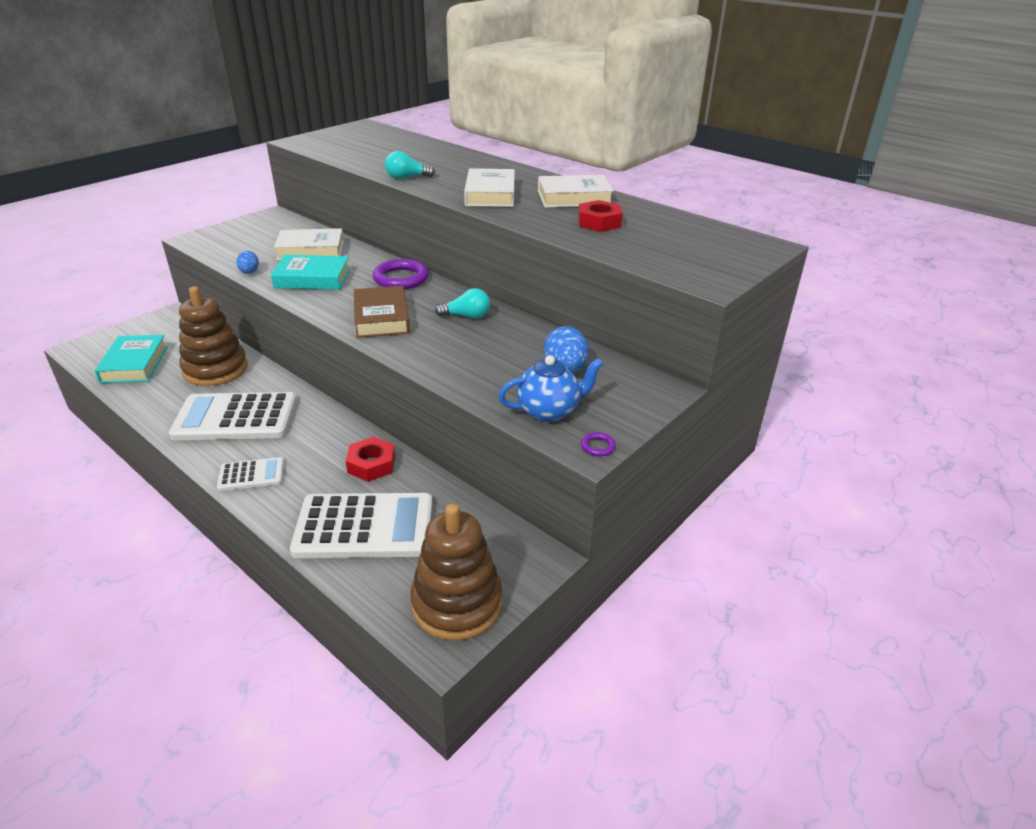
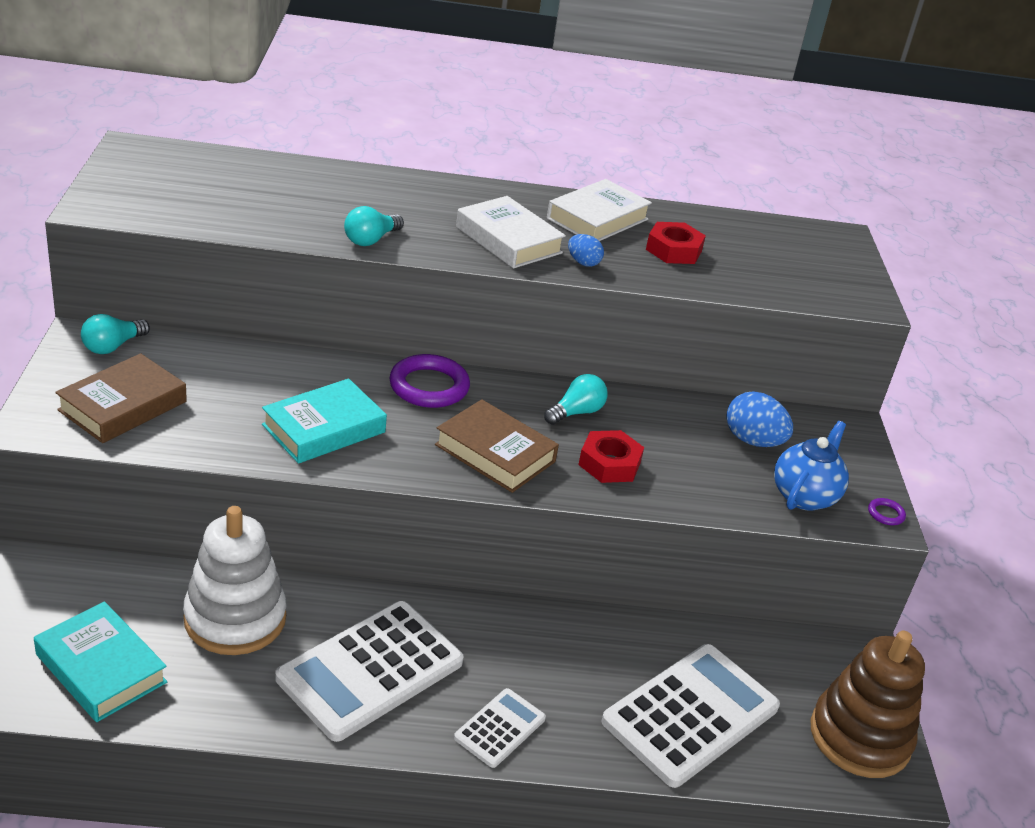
camera: 45 degrees left, 0 degrees up
brown stacking toy [179,286,248,386] -> white stacking toy [183,506,286,655]
blue egg [236,251,259,274] -> blue egg moved to [568,234,604,267]
white book [274,228,344,260] -> none
red nut [346,437,395,482] -> red nut moved to [578,430,644,483]
none -> brown book [55,353,187,443]
none -> turquoise light bulb [81,314,150,354]

